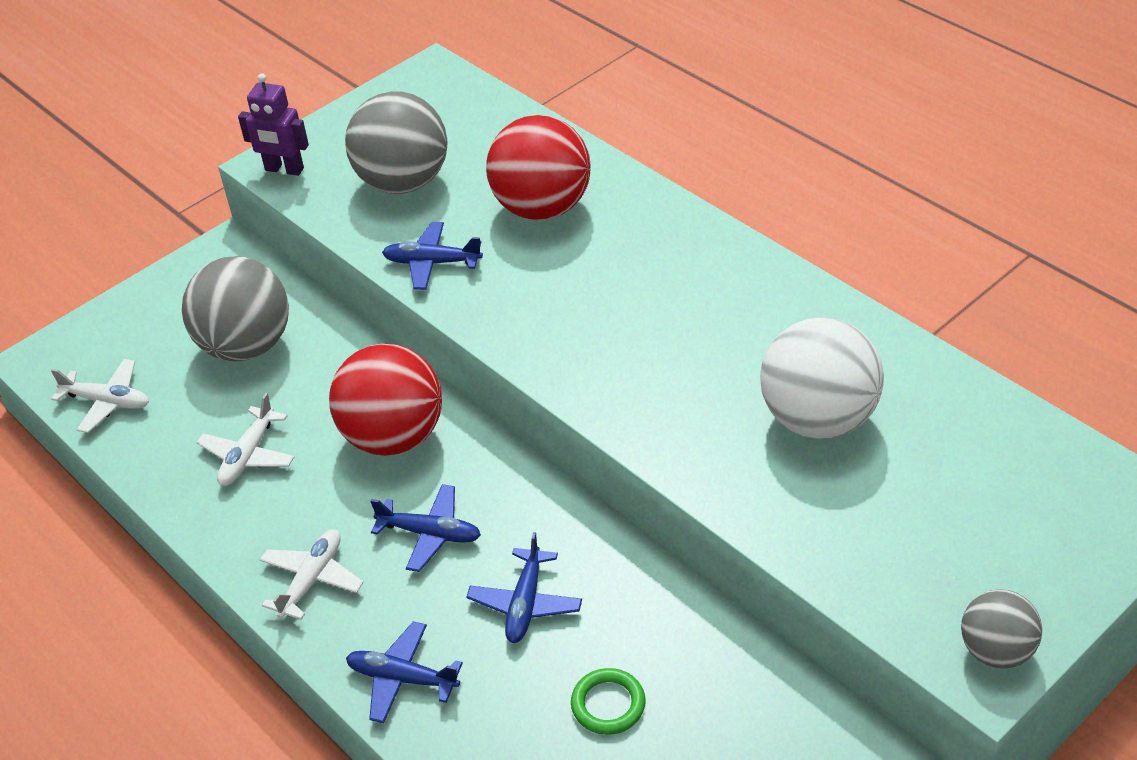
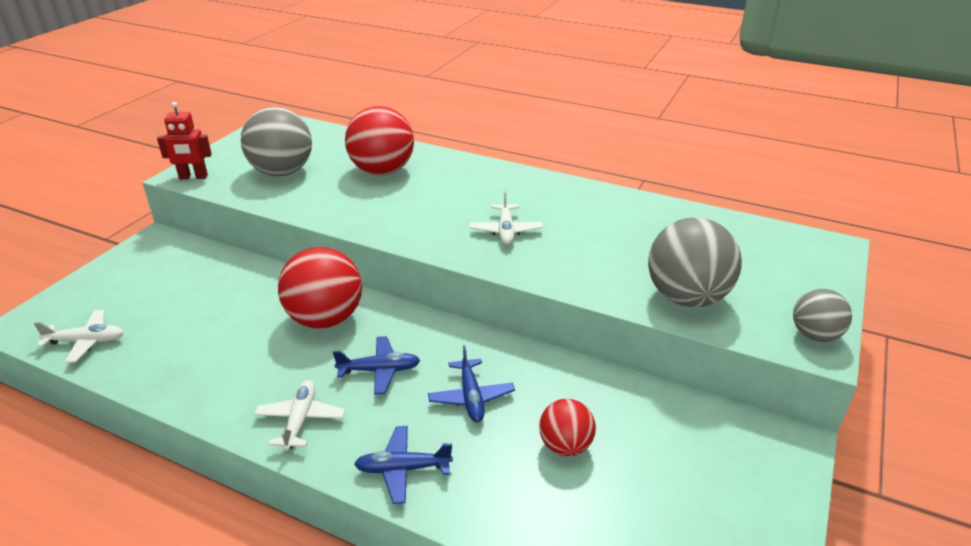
camera: 25 degrees left, 10 degrees down
grey ball [182,256,289,361] -> grey ball moved to [648,217,742,307]
white plane [196,393,294,486] -> white plane moved to [470,191,543,245]
purple robot [238,73,309,176] -> red robot [157,102,212,180]
blue plane [382,222,483,290] -> none
green ring [571,668,646,735] -> red ball [539,399,596,456]
white ball [760,317,884,439] -> none

